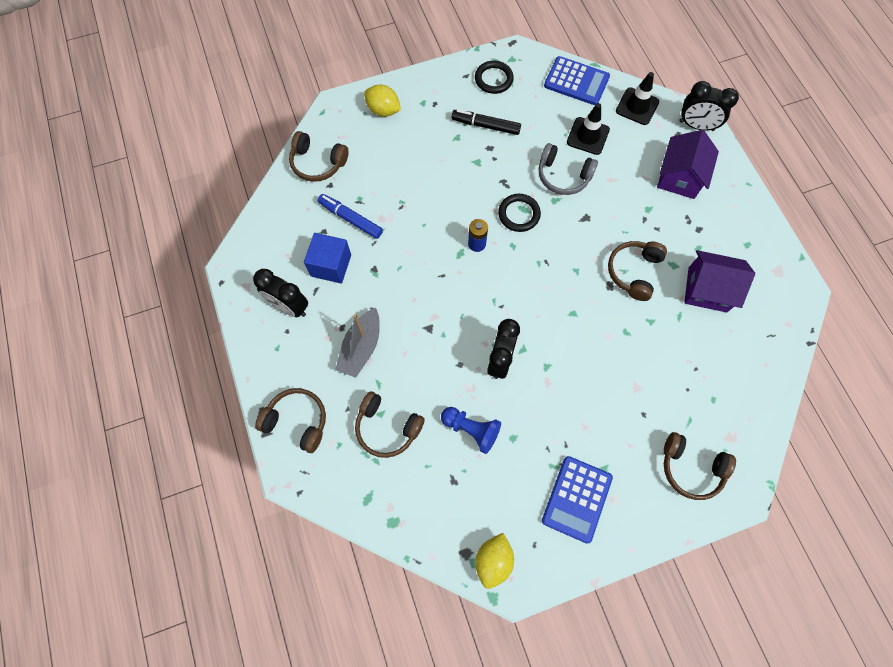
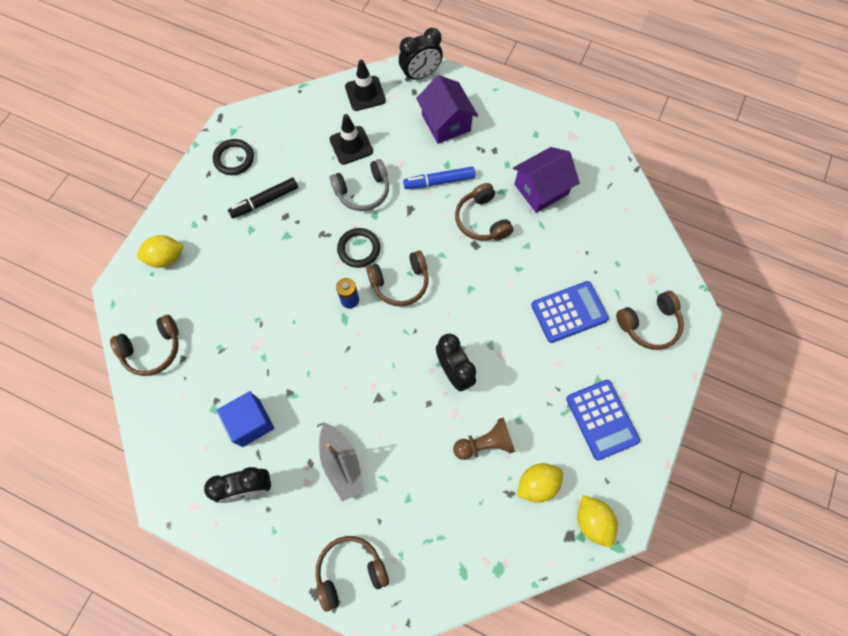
camera: 45 degrees left, 0 degrees up
blue marker [318,194,383,239] -> blue marker moved to [403,167,475,189]
brown headphones [355,391,425,458] -> brown headphones moved to [366,251,429,306]
blue pawn [441,407,501,454] -> brown pawn [453,417,515,460]
blue calculator [544,56,610,105] -> blue calculator moved to [531,281,609,343]
none -> yellow lemon [517,463,563,503]

